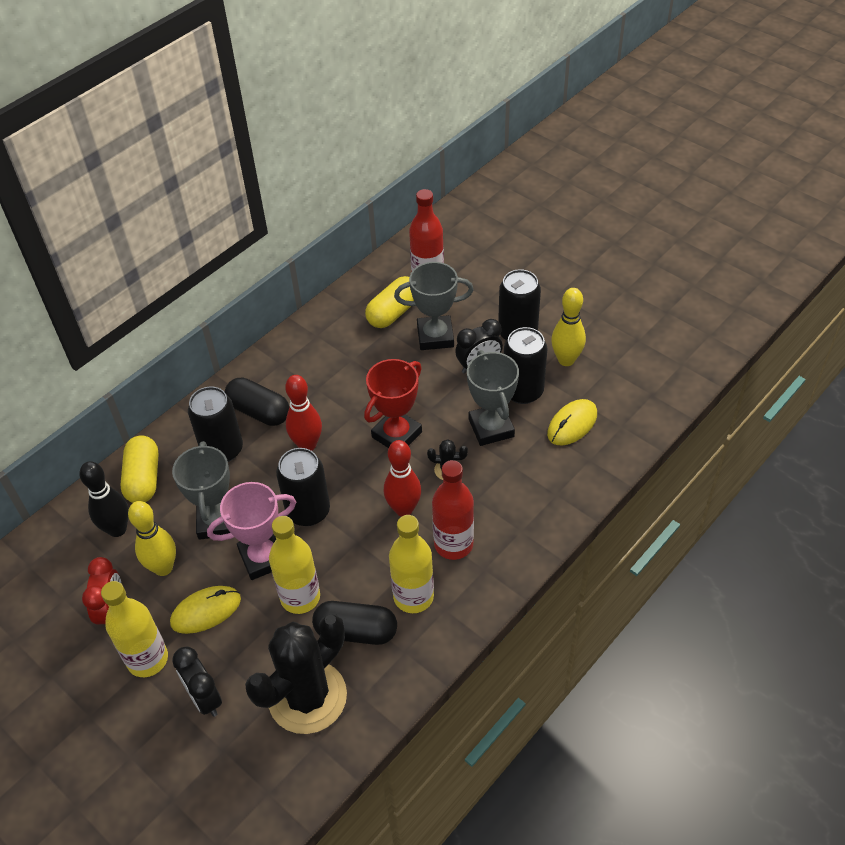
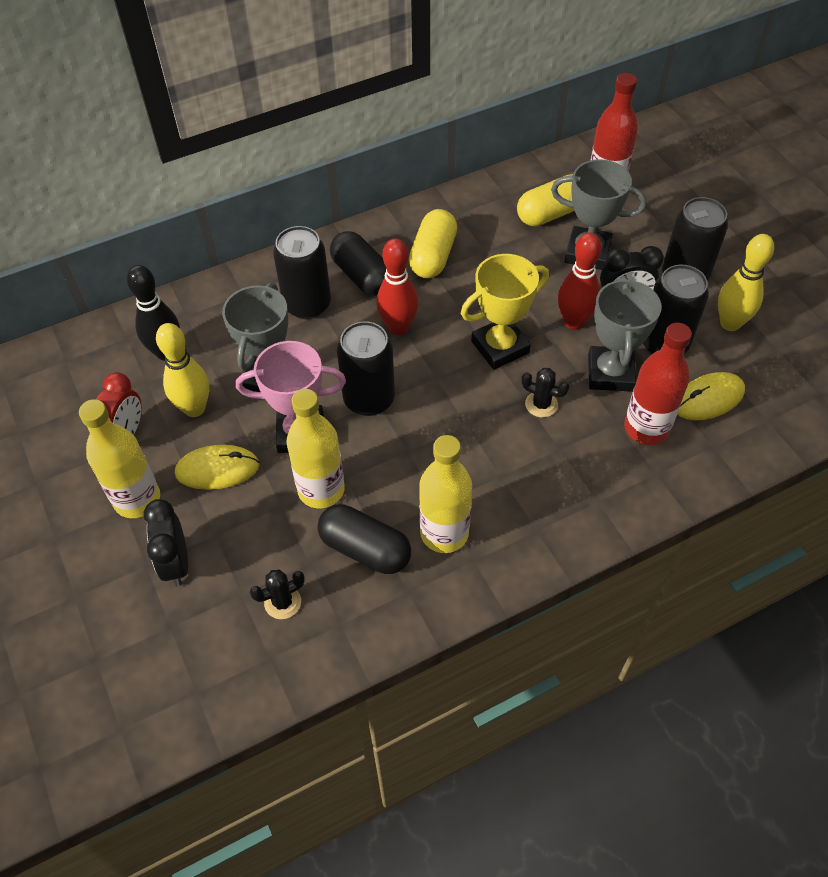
camera: 20 degrees right, 5 degrees up
yellow capsule [120,435,159,503] -> yellow capsule moved to [409,209,457,278]
black cactus [245,614,347,734] -> black cactus [250,569,305,619], size x0.40
red trophy [364,359,422,448] -> yellow trophy [461,254,549,370]
red bowling pin [384,440,421,517] -> red bowling pin moved to [558,233,602,330]
red bottle [432,460,474,560] -> red bottle moved to [624,323,692,445]

